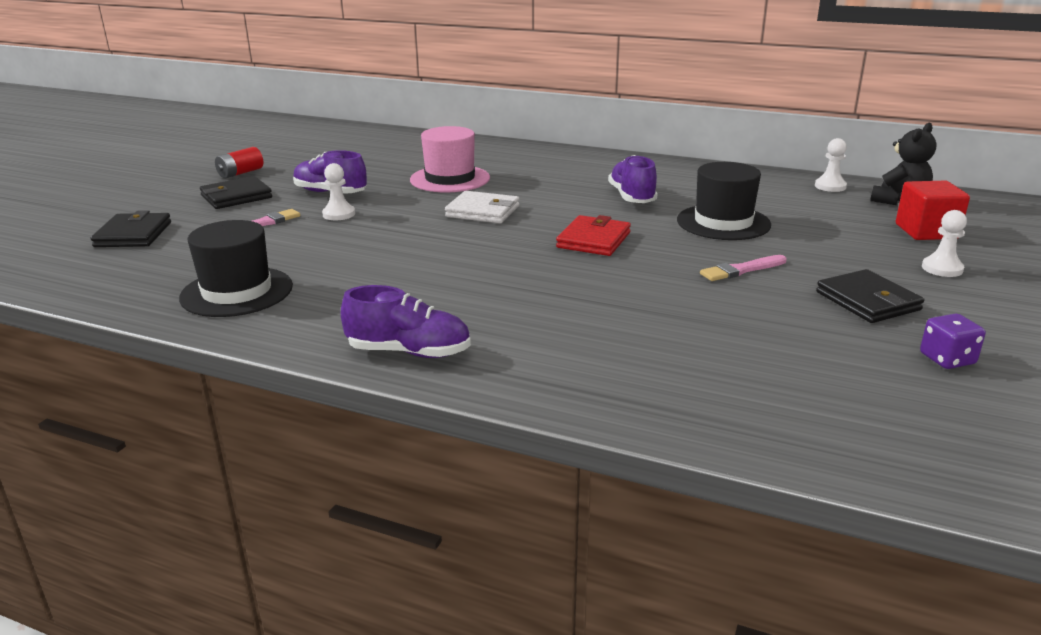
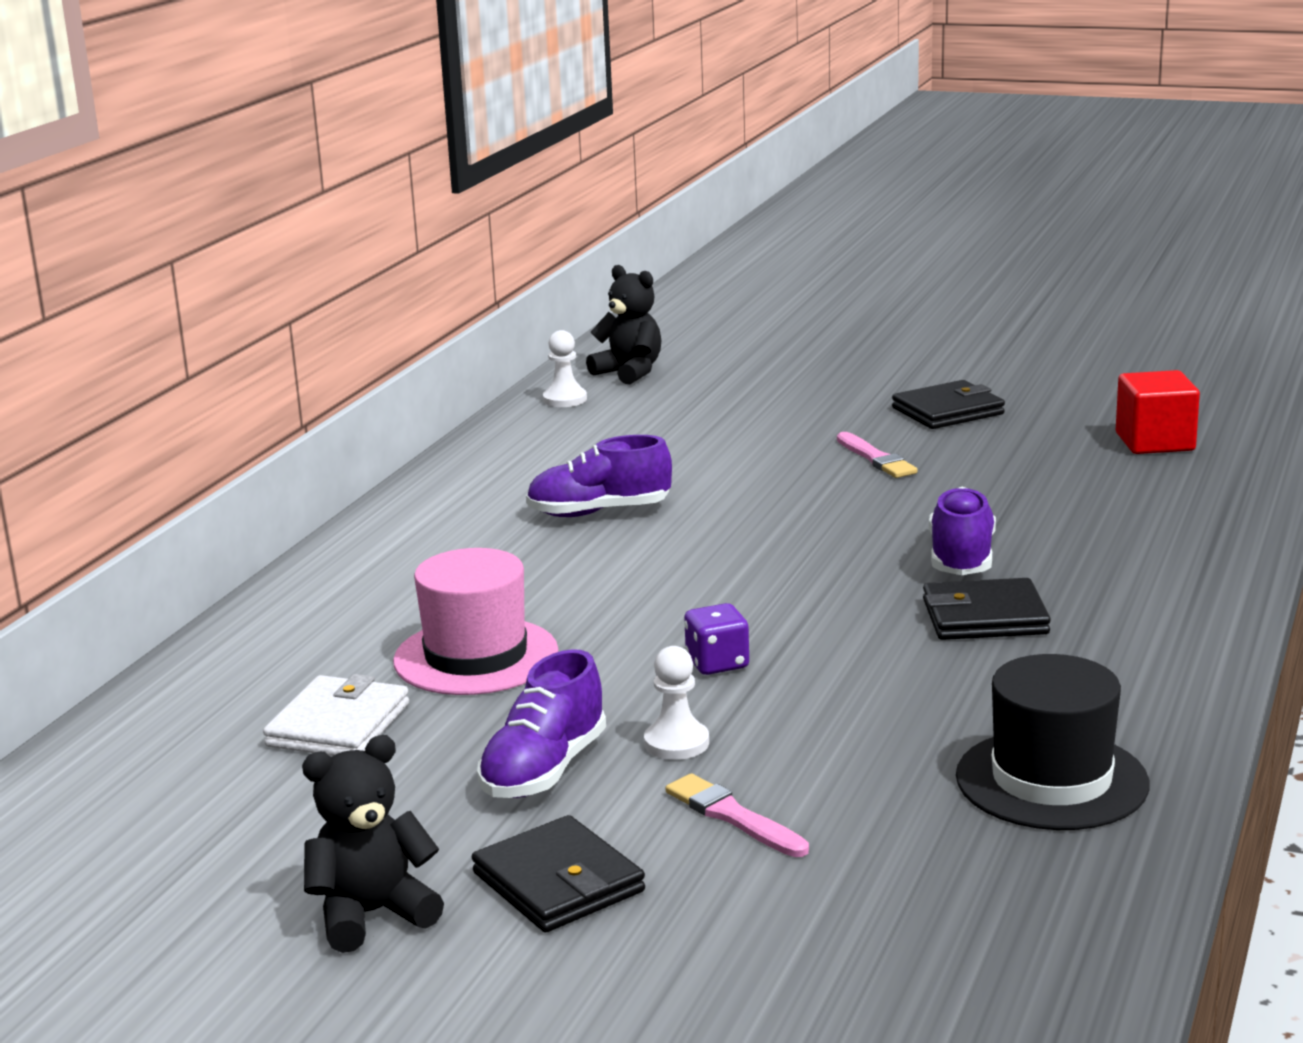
camera: 90 degrees left, 5 degrees down
black wallet [91,210,171,247] -> black wallet moved to [923,578,1051,640]
red battery [215,147,263,178] -> black teddy bear [302,735,444,953]
purple shoe [341,285,471,358] -> purple shoe moved to [929,487,996,575]
white wallet [445,191,519,223] -> white wallet moved to [263,674,409,756]
red wallet [556,215,631,256] -> none
black hat [677,162,771,240] -> none
red cube [896,181,970,240] -> red cube moved to [1116,370,1200,454]
purple dice [920,313,986,369] -> purple dice moved to [684,603,749,675]
white pawn [922,210,967,277] -> none

